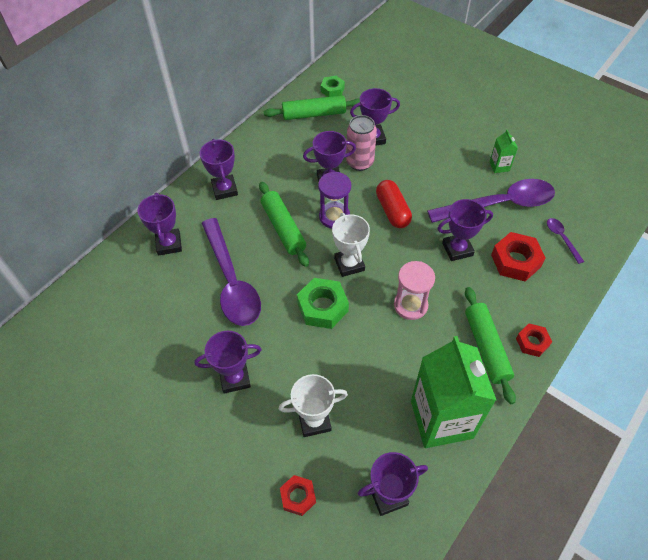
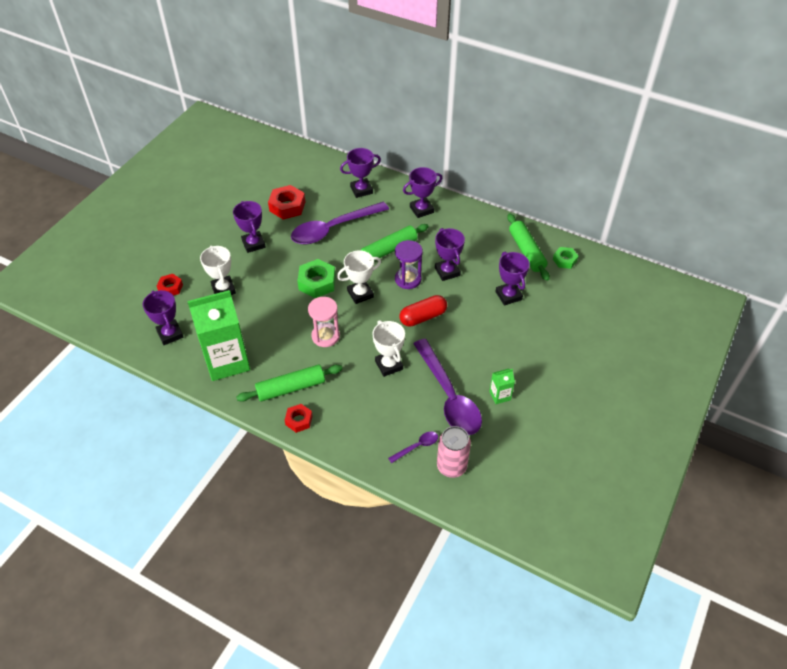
camera: 80 degrees right, 5 degrees down
pink can [346,115,377,171] -> pink can moved to [437,426,471,478]
purple trophy [437,199,493,261] -> white trophy [372,320,405,377]
red nut [491,232,546,281] -> red nut moved to [268,185,305,220]

